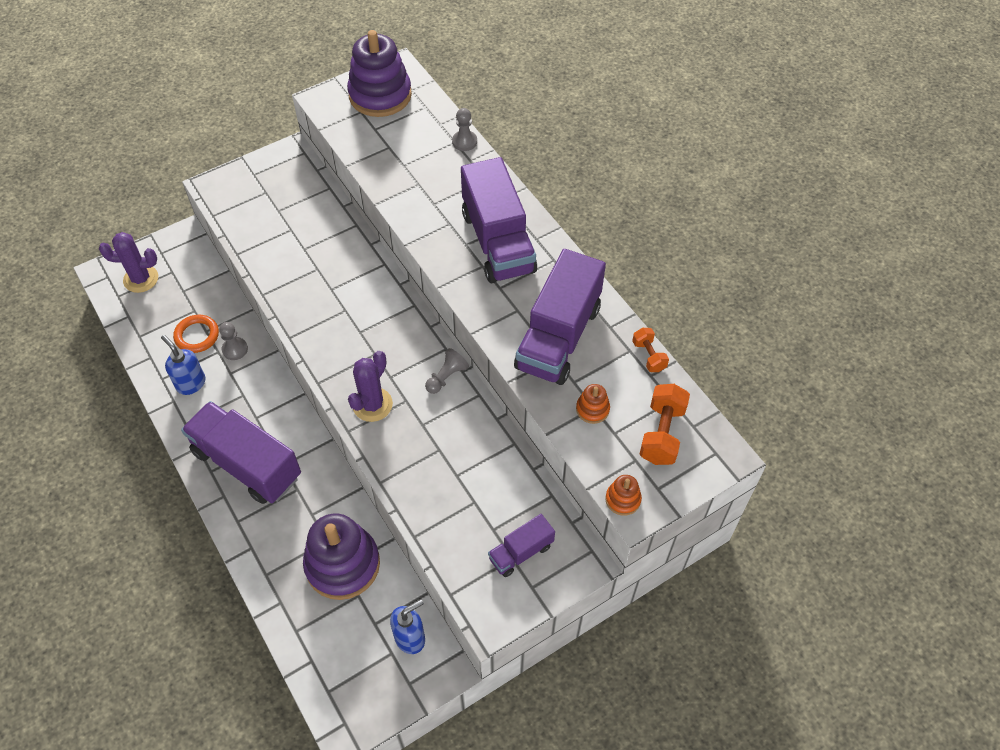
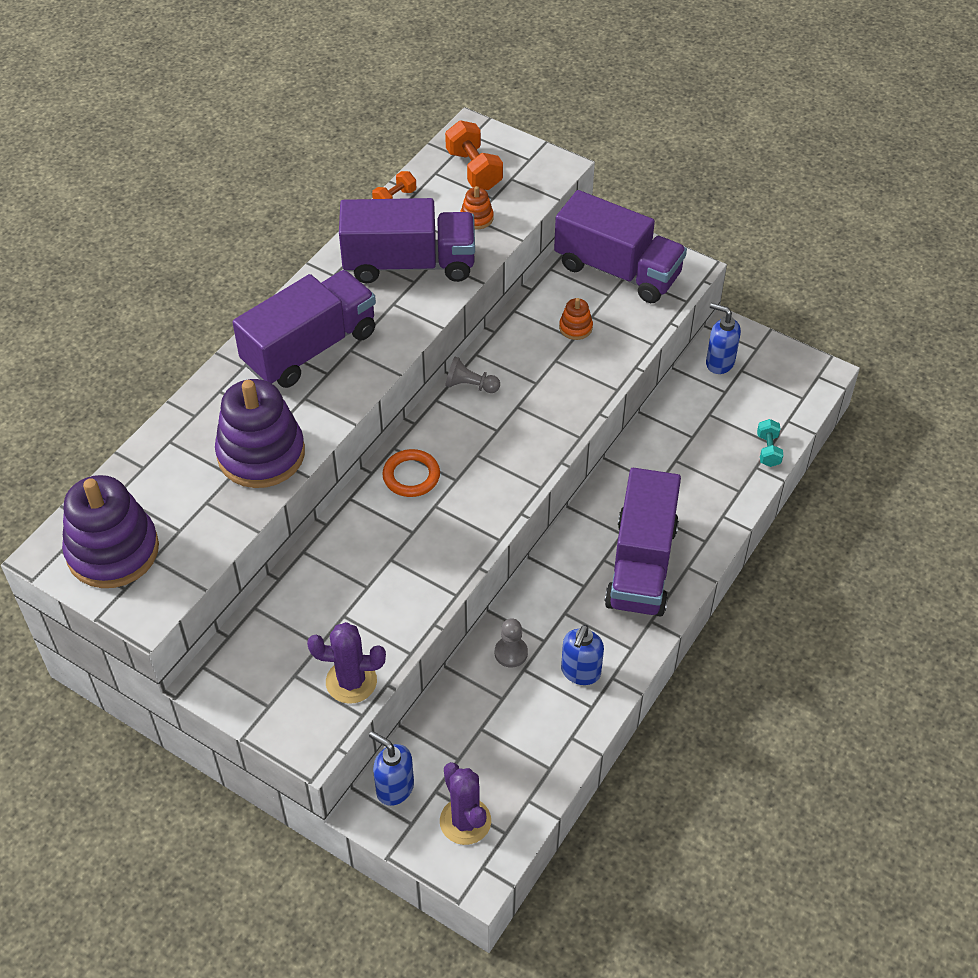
camera: 115 degrees left, 5 degrees down
orange ring [173,315,219,353] -> orange ring moved to [382,449,440,497]
purple stacking toy [303,514,380,600] -> purple stacking toy moved to [215,379,305,488]
purple cactus [348,351,393,422] -> purple cactus moved to [307,622,386,704]
grey pawn [452,108,477,151] -> none
purple truck [488,514,555,577] -> purple truck [554,190,687,303], size x2.00
orange stacking toy [605,475,642,516] -> orange stacking toy moved to [559,298,593,340]
orange dumbbell [640,384,690,465] -> orange dumbbell turned 75 degrees clockwise [445,120,503,190]
none -> blue soap dispenser [369,731,414,806]
none -> turquoise dumbbell [757,419,783,467]

